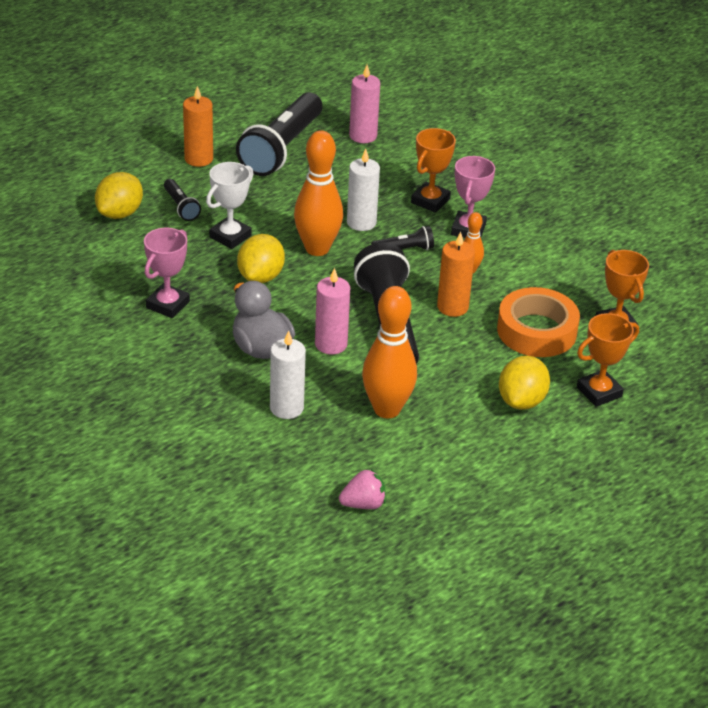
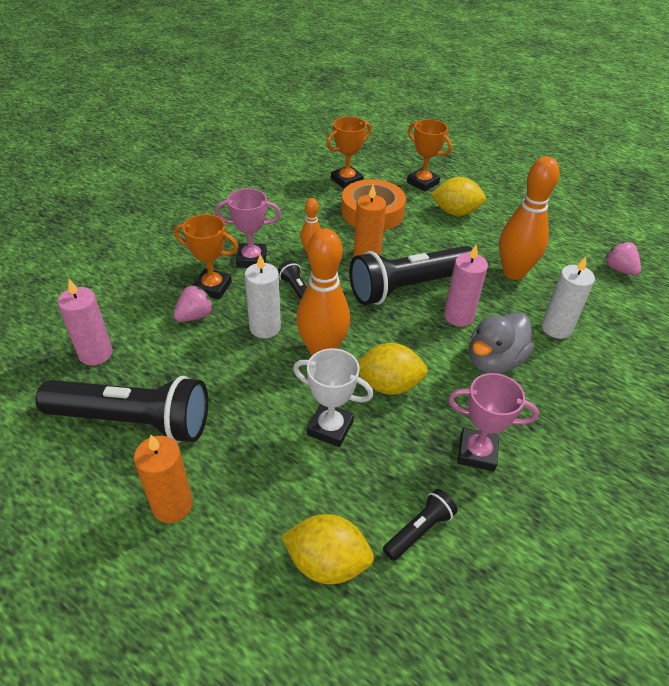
camera: 105 degrees left, 5 degrees up
black flashlight [164,179,201,221] -> black flashlight moved to [383,489,457,561]
none -> pink strawberry [173,285,214,322]

